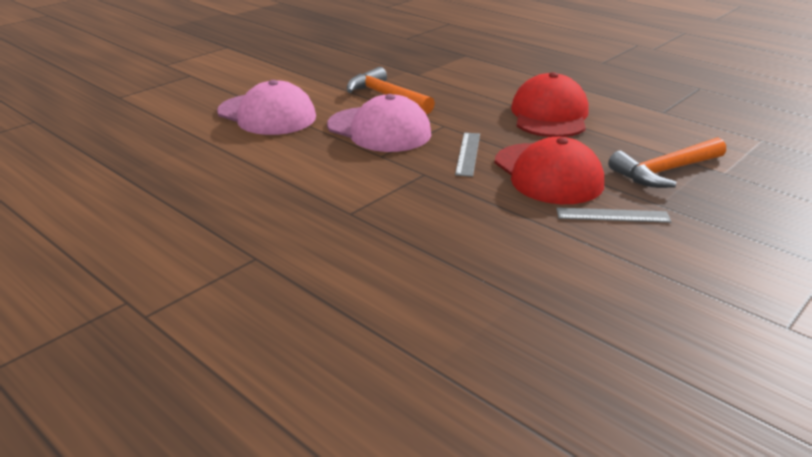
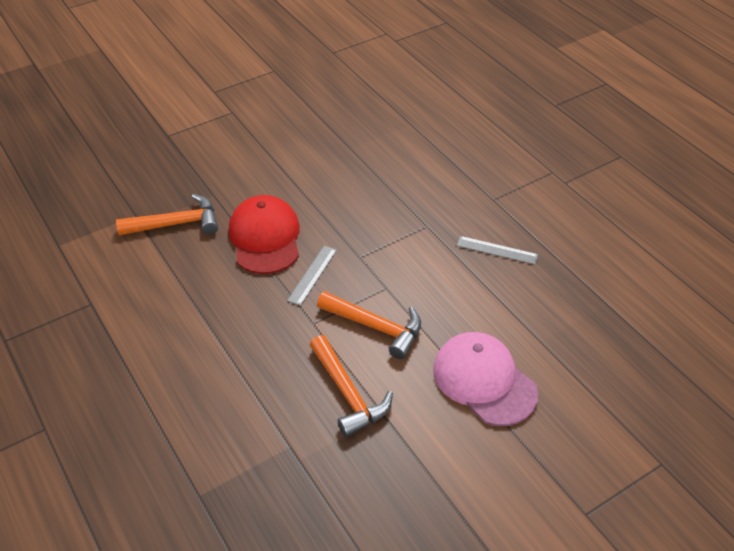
camera: 165 degrees left, 15 degrees up
pink cap [327,94,431,152] -> orange hammer [317,291,421,359]
red cap [511,72,589,137] -> none
grey ruler [556,207,671,223] -> grey ruler moved to [457,236,538,265]

